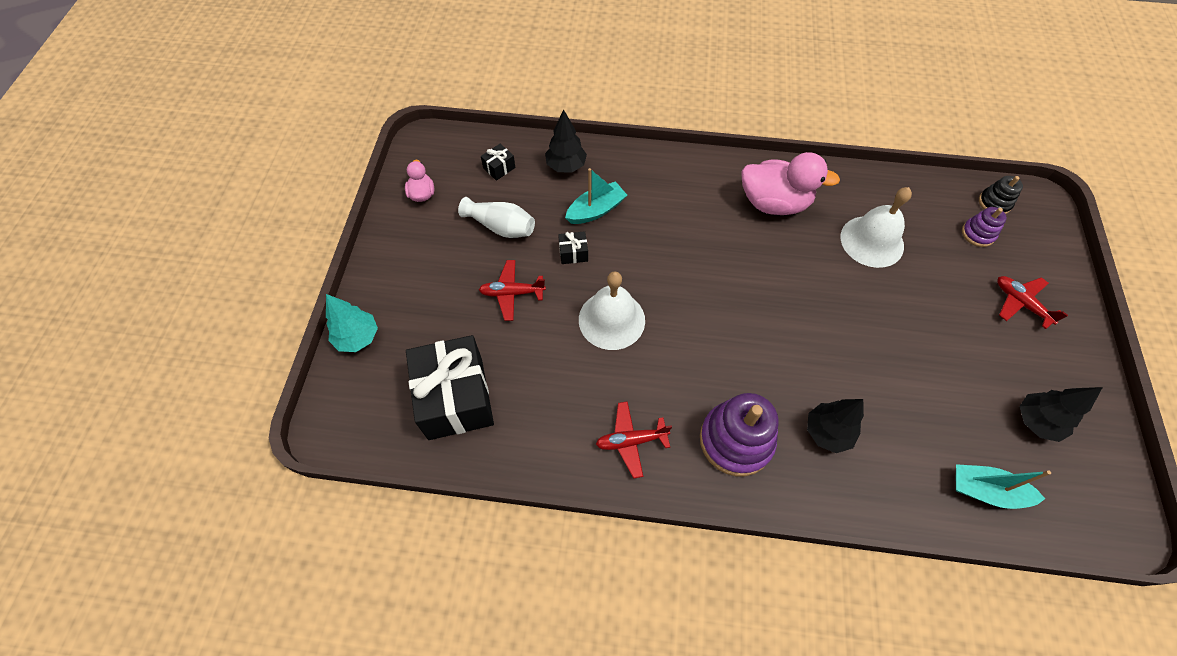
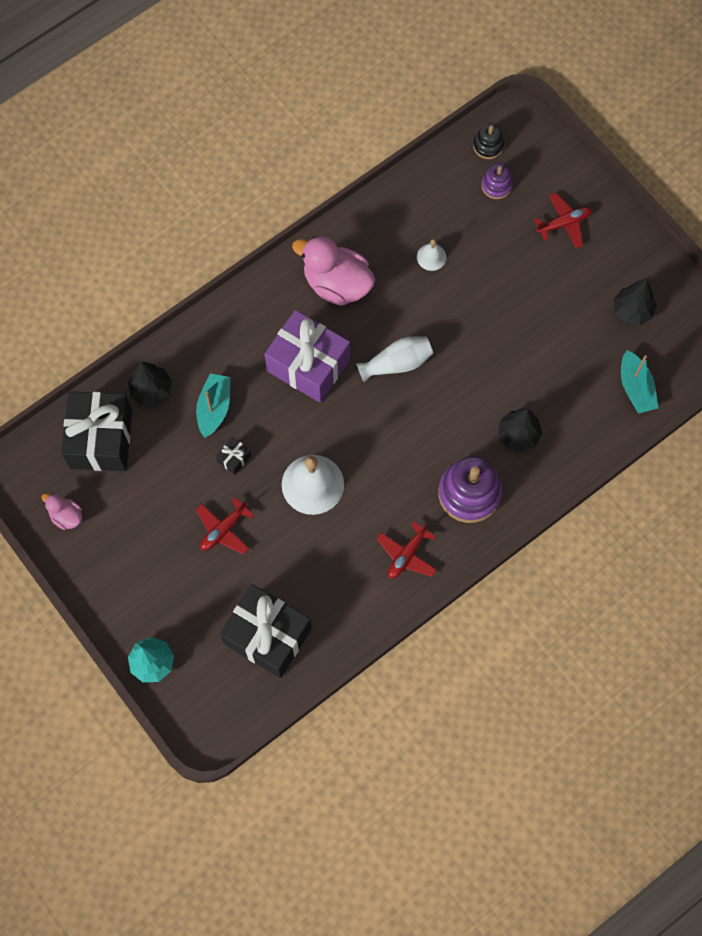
camera: 45 degrees left, 10 degrees up
white vase [458,197,535,238] -> white vase moved to [356,336,433,382]
black gift [481,144,515,181] -> black gift [61,391,132,471], size x2.49
pink duck [741,152,840,215] -> pink duck turned 120 degrees counterclockwise [292,236,375,306]
white bell [841,187,912,268] -> white bell [417,239,446,271], size x0.50
turquoise boat [956,464,1051,509] -> turquoise boat turned 75 degrees counterclockwise [621,350,658,414]
red plane [997,276,1068,329] -> red plane turned 150 degrees clockwise [534,193,592,248]
none -> purple gift [264,310,350,403]

